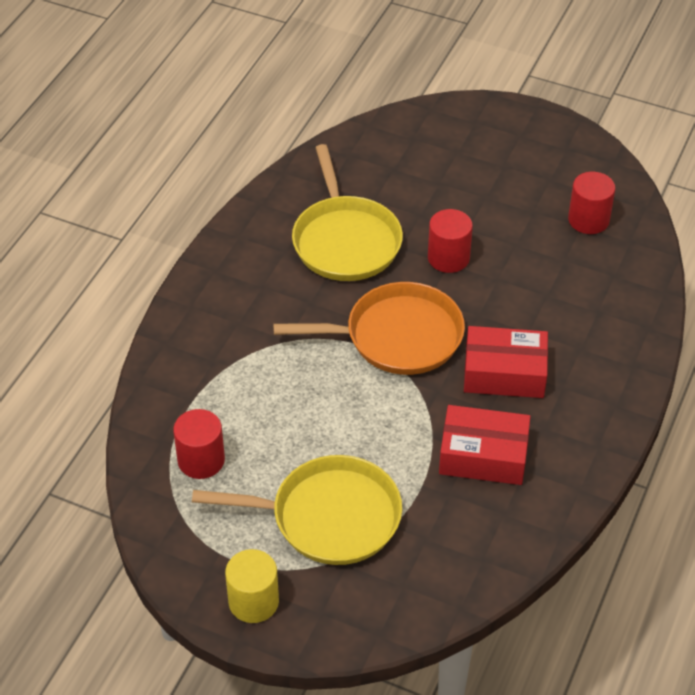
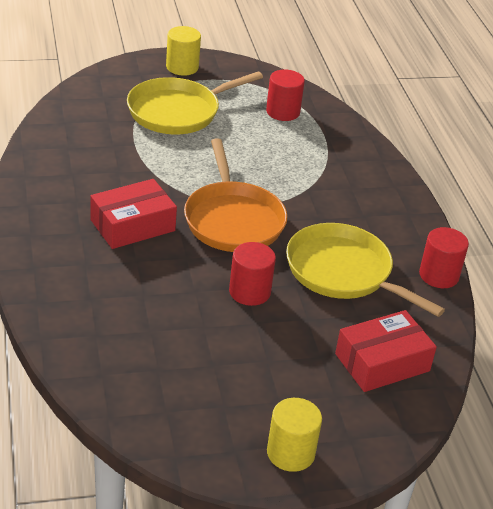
camera: 140 degrees right, 10 degrees down
orange pan [273,282,465,375] -> orange pan turned 60 degrees counterclockwise [184,139,287,252]
red box [439,405,531,485] -> red box moved to [335,310,437,392]
red cylinder [568,172,615,234] -> red cylinder moved to [419,227,469,288]
none -> yellow cylinder [267,398,322,472]

